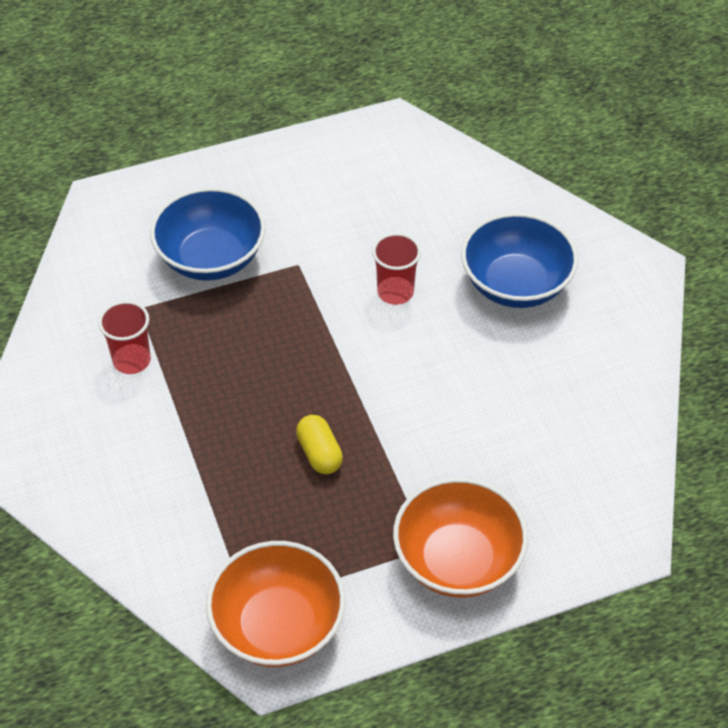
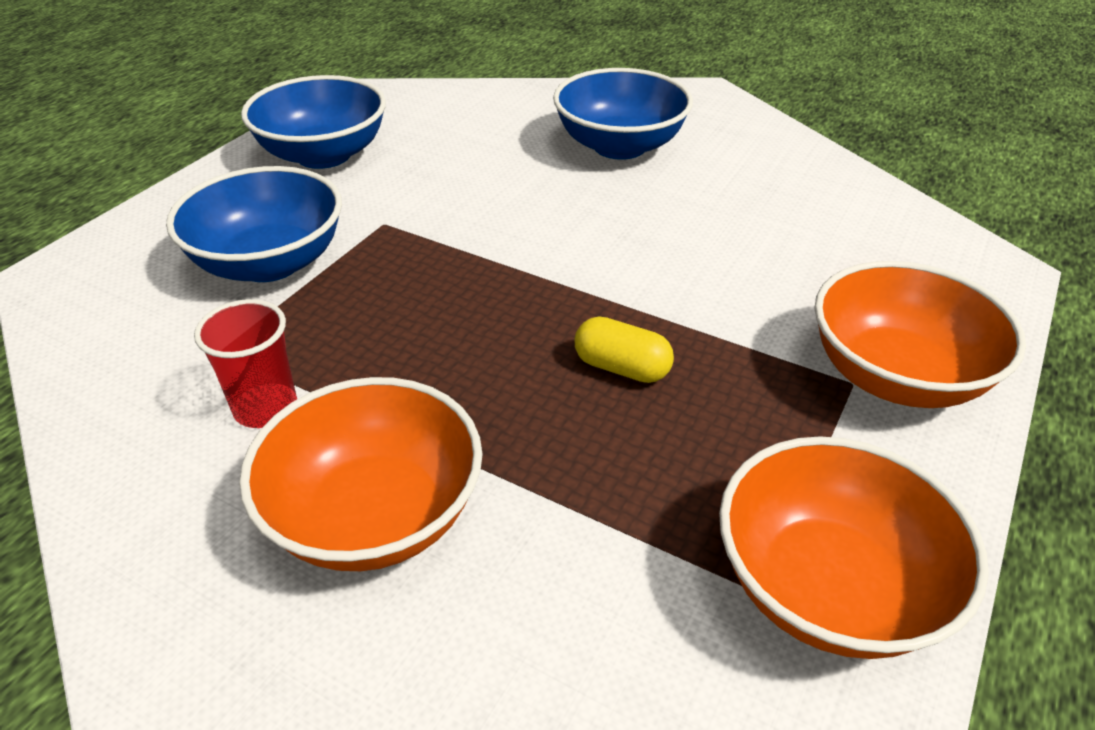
camera: 40 degrees left, 10 degrees down
red cup [372,233,421,305] -> none
none -> orange bowl [239,377,483,571]
none -> blue bowl [241,75,386,169]

